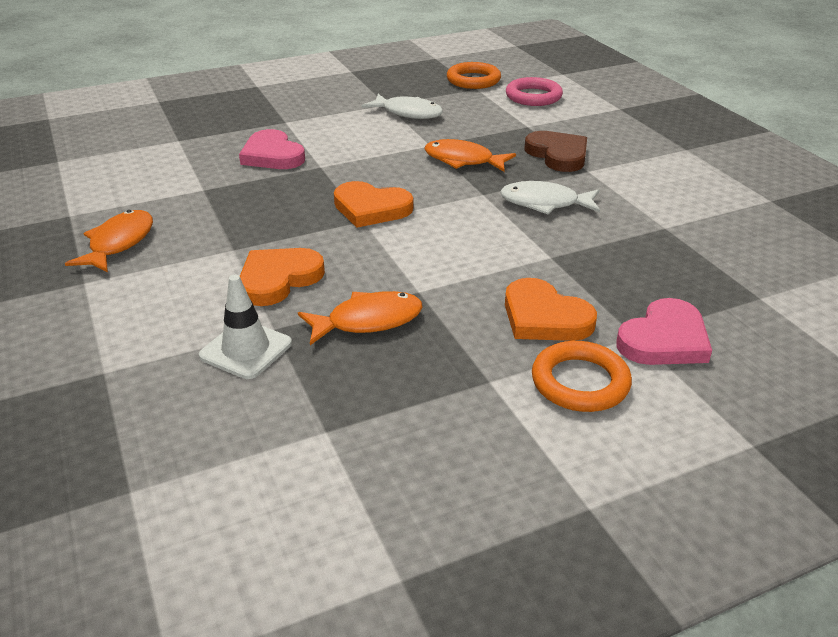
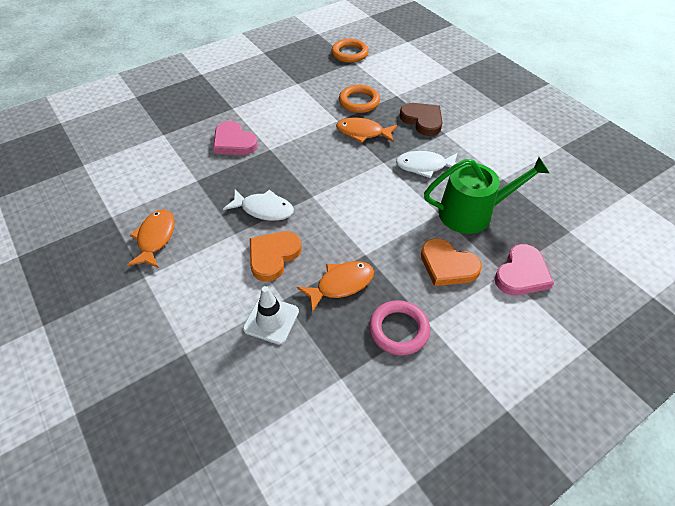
camera: 10 degrees left, 15 degrees up
orange heart [334,181,413,228] -> none
white fish [362,94,443,119] -> white fish moved to [223,190,294,221]
pink ring [506,77,563,106] -> pink ring moved to [369,300,430,356]
orange ring [532,341,632,412] -> orange ring moved to [339,85,380,113]
none -> green watering can [424,157,549,234]

